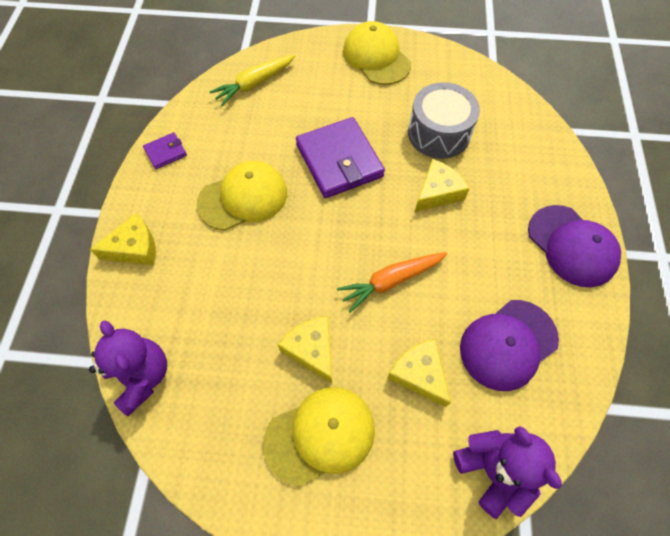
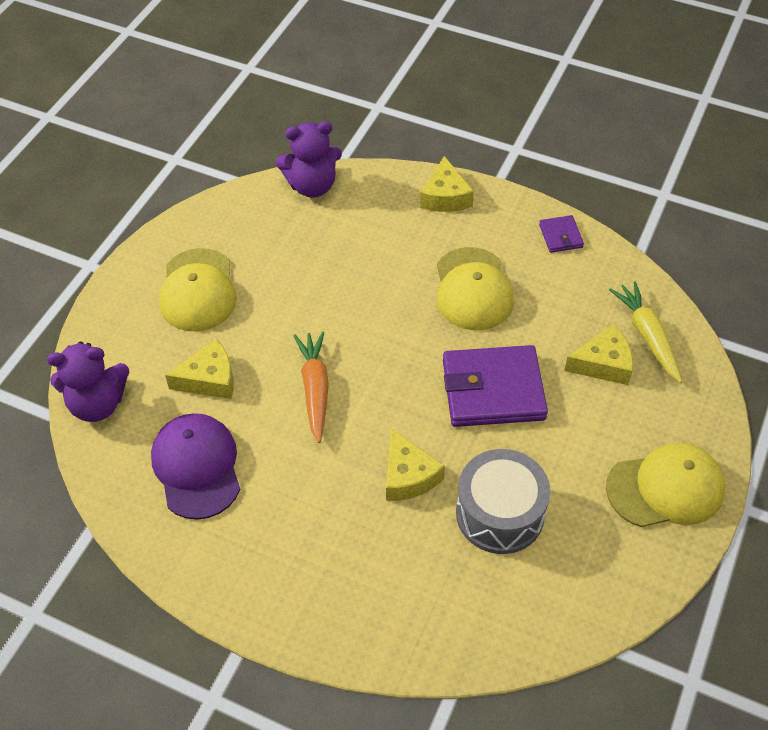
camera: 110 degrees right, 10 degrees down
yellow cheese [278,316,332,383] -> yellow cheese moved to [564,324,633,385]
purple cap [528,205,621,287] -> none

